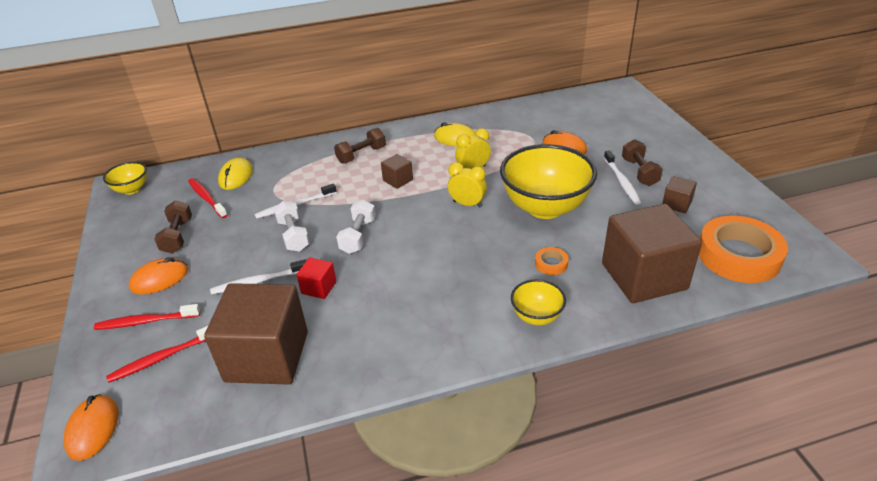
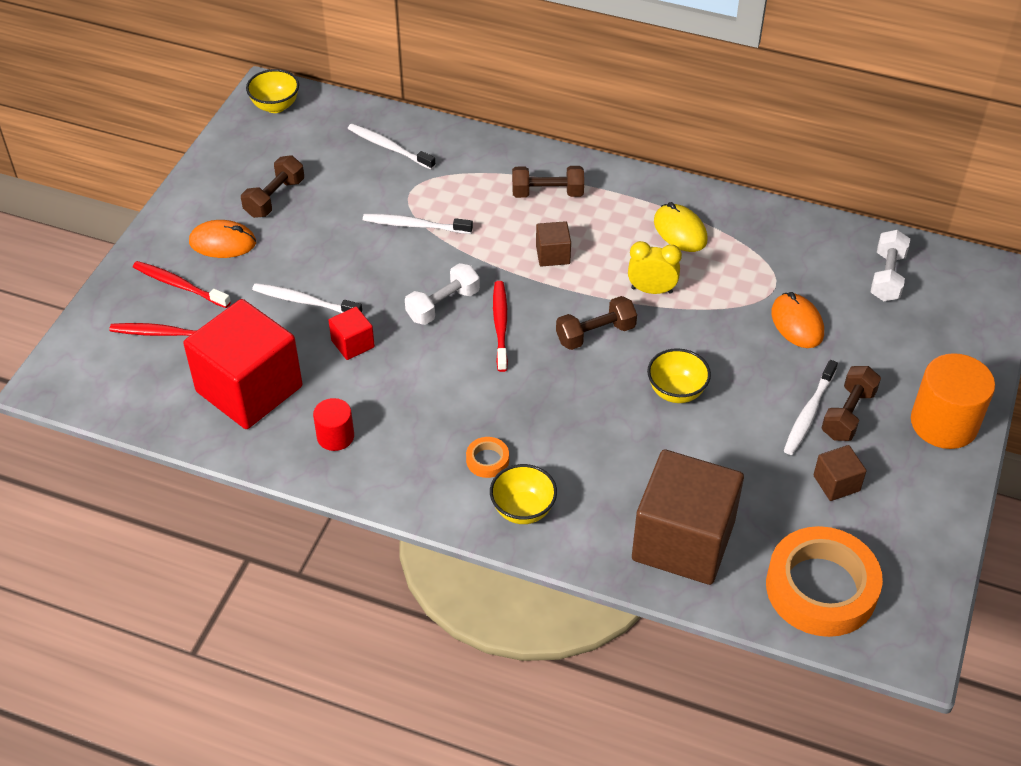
camera: 35 degrees right, 10 degrees up
orange mouse [63,394,118,461] -> none
red toothbrush [188,178,228,218] -> red toothbrush moved to [493,281,508,372]
brown cube [204,283,308,385] -> red cube [183,299,302,429]
yellow mouse [218,157,253,190] -> white toothbrush [348,124,436,170]
white dumbbell [274,201,310,252] -> white dumbbell moved to [871,230,910,301]
yellow clock [448,162,487,207] -> brown dumbbell [556,296,637,350]
yellow bowl [500,144,597,219] -> yellow bowl [647,348,711,403], size x0.48
orange tape [535,247,569,275] -> orange tape moved to [466,437,509,478]
none -> red cylinder [313,398,354,451]
none -> orange cylinder [911,353,995,449]

